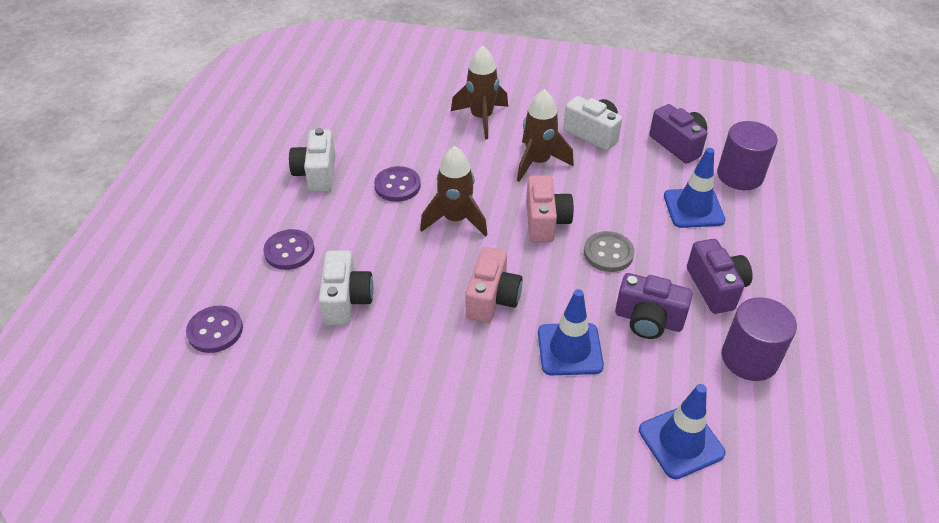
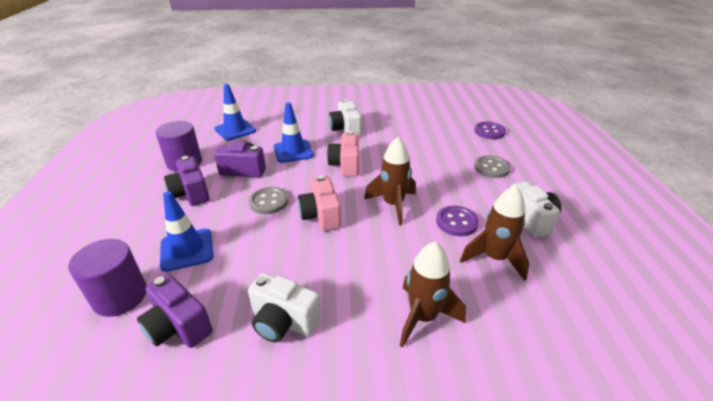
camera: 165 degrees right, 10 degrees down
purple button [263,229,315,270] -> grey button [474,156,511,178]
white camera [319,250,374,325] -> white camera moved to [329,99,361,136]
brown rocket [517,89,574,182] -> brown rocket moved to [460,185,529,281]

